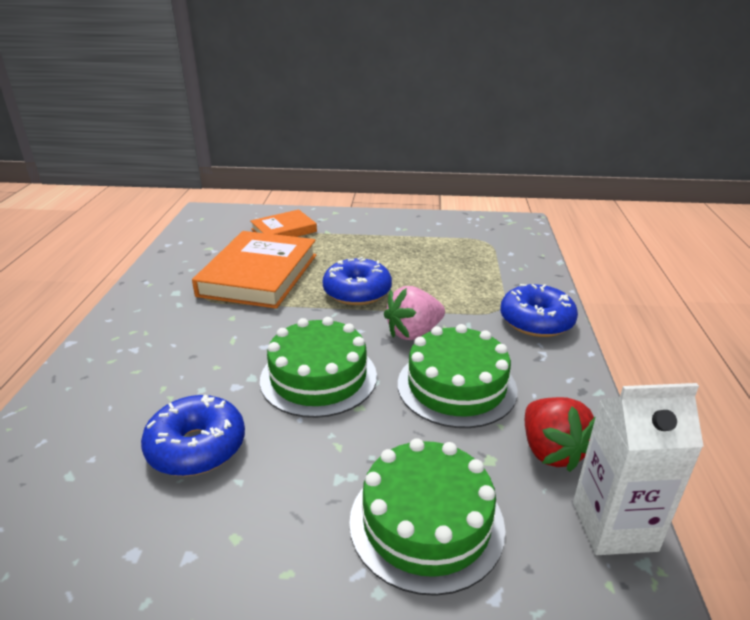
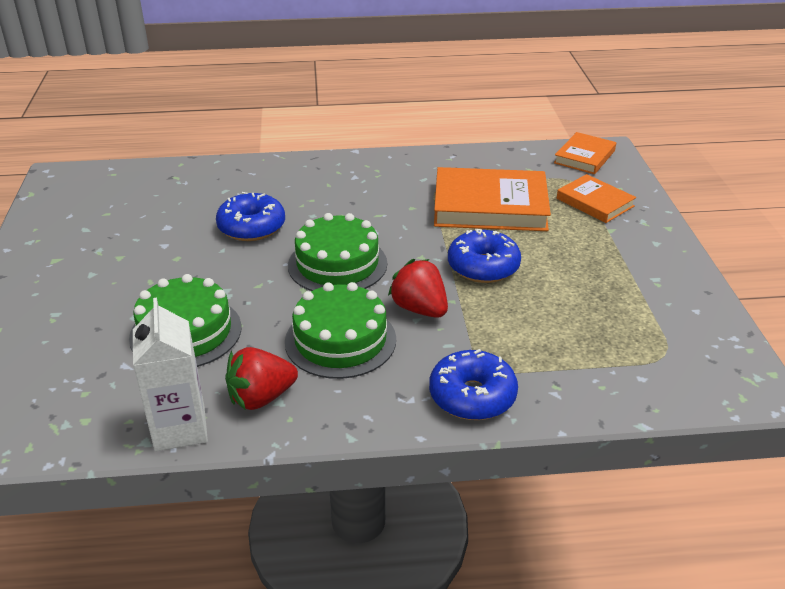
camera: 80 degrees right, 5 degrees up
pink strawberry [384,286,445,340] -> red strawberry [388,259,448,318]
none -> orange book [554,132,616,174]

